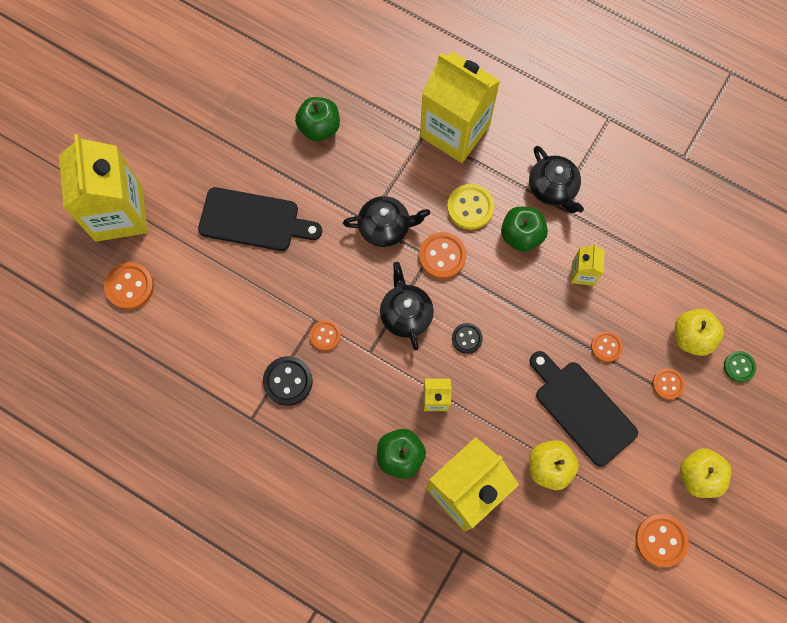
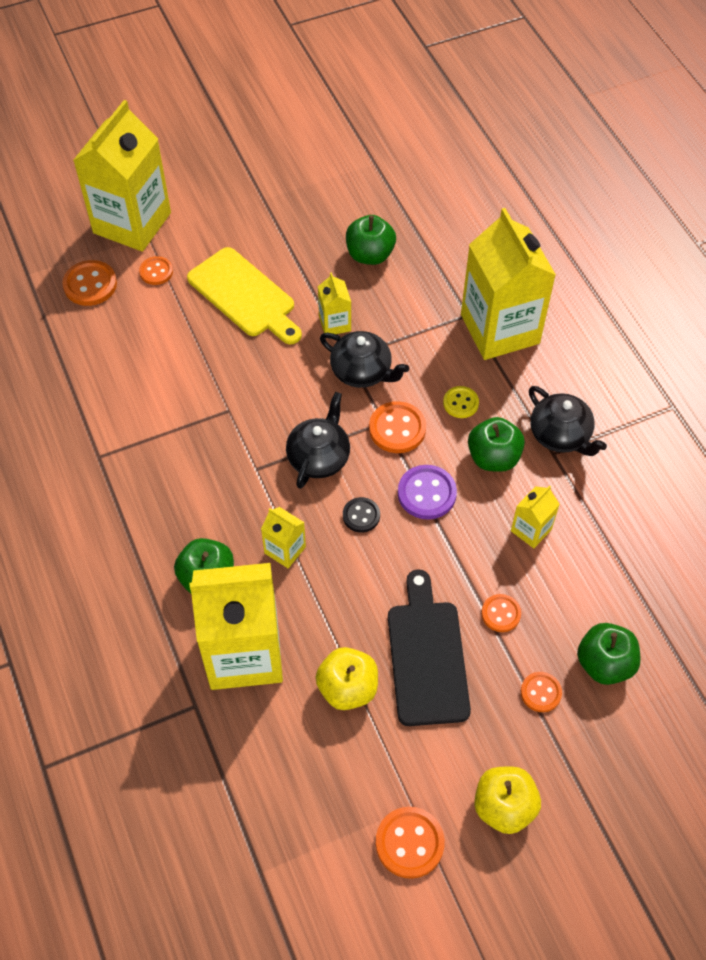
camera: 35 degrees right, 15 degrees down
black cutting board [198,187,322,251] -> yellow cutting board [187,247,302,345]
black button [263,356,313,406] -> none
orange button [310,320,341,351] -> orange button moved to [139,256,173,285]
yellow button [447,184,494,230] -> yellow button [443,386,479,418], size x0.63
black teapot [529,146,584,213] -> black teapot turned 45 degrees counterclockwise [529,386,607,456]
yellow apple [675,309,724,356] -> green apple [577,623,640,685]
green button [724,351,756,382] -> none
none -> yellow carton [318,273,351,334]
none -> purple button [398,465,457,520]

